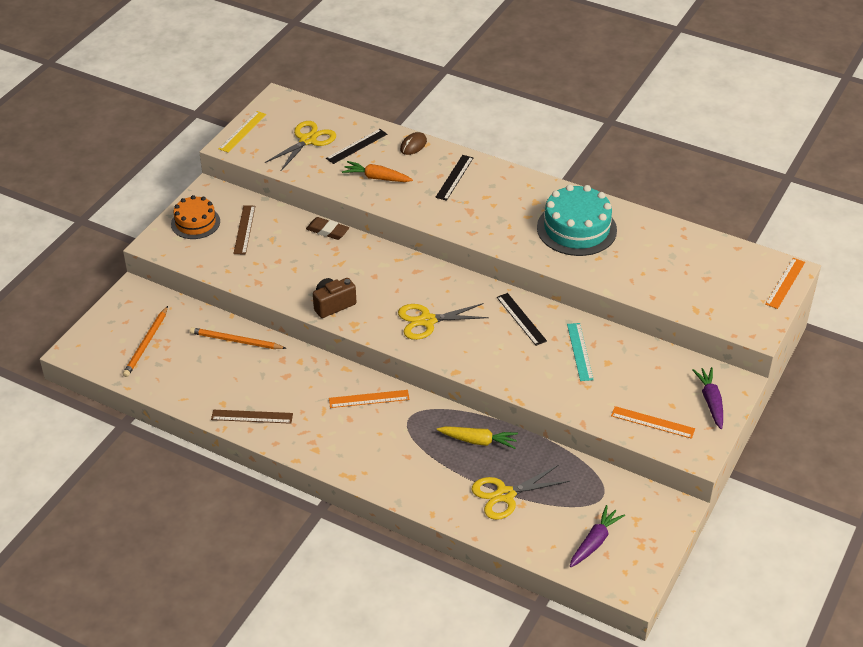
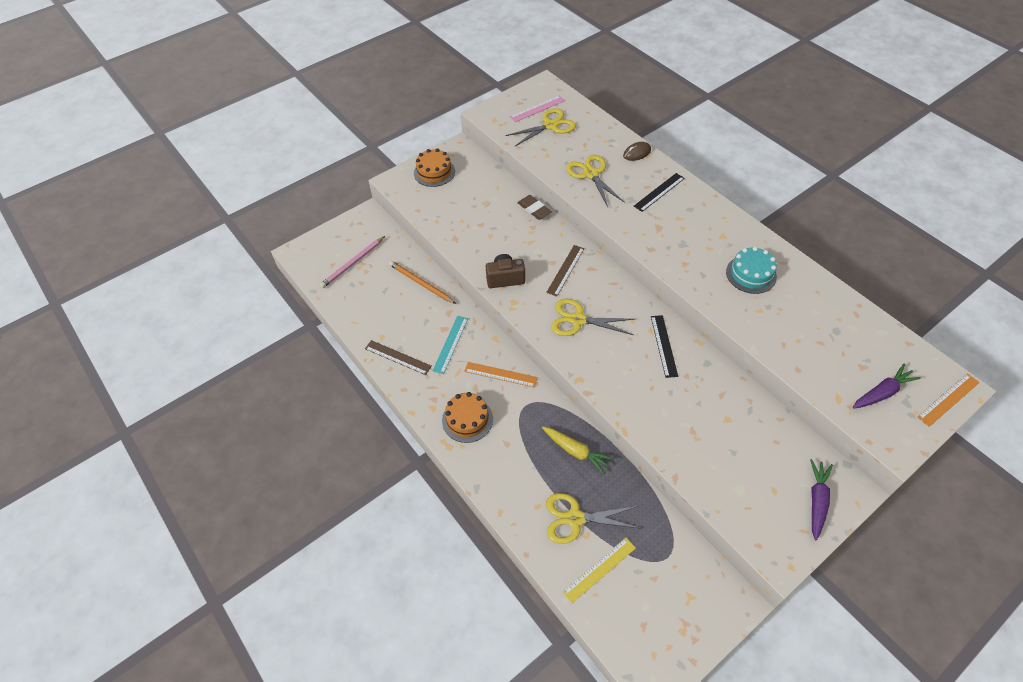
camera: 25 degrees right, 10 degrees up
orange pencil [123,306,168,377] -> pink pencil [320,236,385,288]
yellow ruler [219,111,266,153] -> yellow ruler moved to [562,538,636,603]
brown ruler [233,205,255,255] -> brown ruler moved to [546,245,584,297]
black ruler [326,129,387,164] -> none
orange carrot [342,161,413,182] -> yellow scissors [566,155,625,207]
turquoise cake [537,184,617,256] -> turquoise cake [726,247,777,294], size x0.63
turquoise ruler [567,323,594,381] -> turquoise ruler moved to [433,316,468,374]
purple carrot [570,505,625,567] -> purple carrot moved to [853,363,921,409]
orange ruler [611,406,695,439] -> none
none -> orange cake [442,392,493,443]
none -> pink ruler [510,95,565,122]

